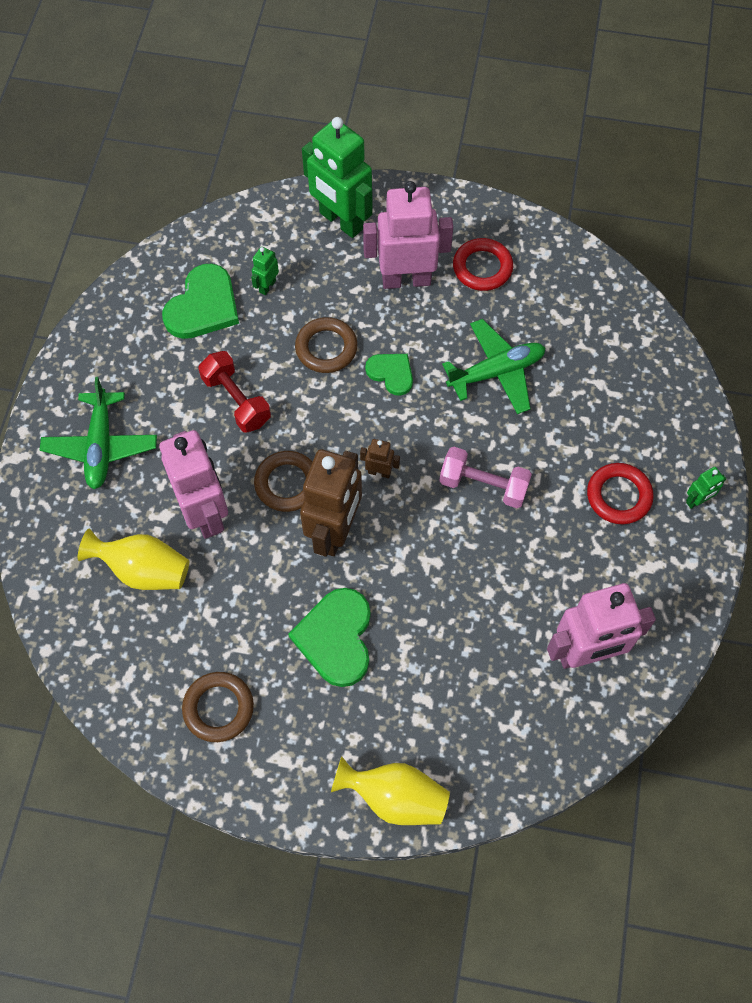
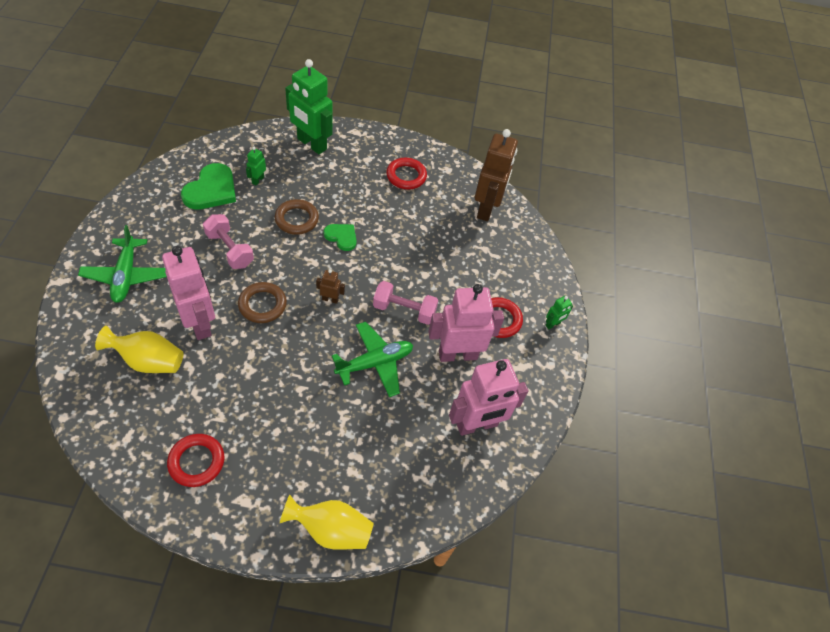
camera: 10 degrees left, 10 degrees down
brown ring [182,672,254,742] -> red ring [167,434,225,487]
red dumbbell [198,351,271,433] -> pink dumbbell [203,214,254,269]
green heart [288,588,371,687] -> none
brown robot [300,449,362,557] -> brown robot moved to [475,129,518,221]
pink robot [363,181,453,289] -> pink robot moved to [428,284,504,362]
green plane [442,319,545,414] -> green plane moved to [332,322,413,397]

